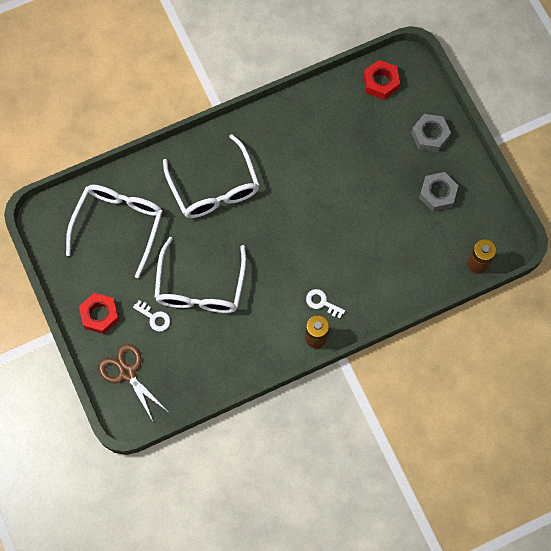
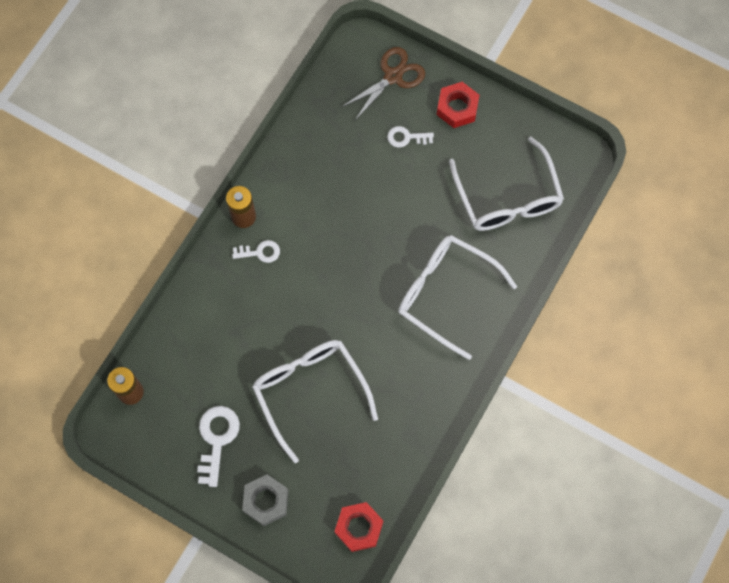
camera: 145 degrees right, 0 degrees up
brown scissors [98,344,167,421] -> brown scissors turned 60 degrees counterclockwise [342,47,425,120]
white glasses [154,237,246,313] -> white glasses moved to [252,340,378,463]
grey nut [419,172,459,212] -> white key [197,406,240,487]

